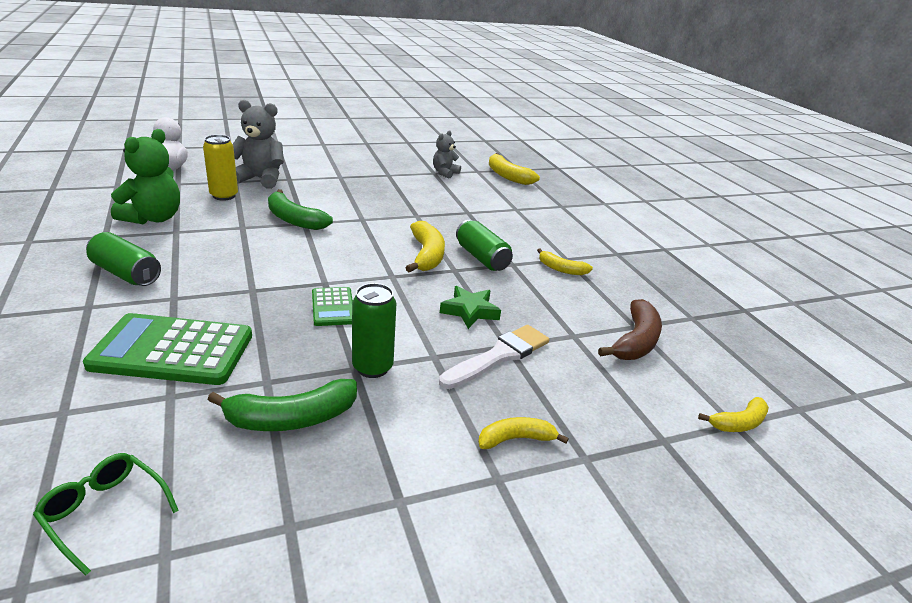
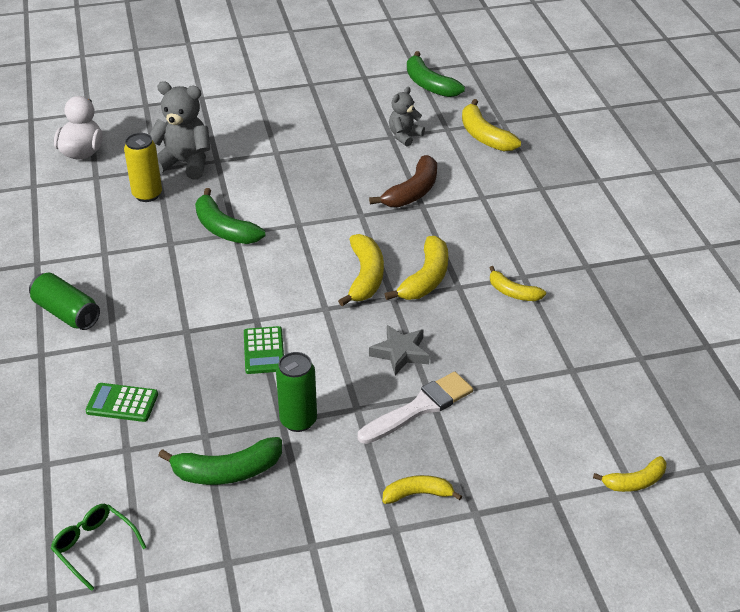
camera: 10 degrees right, 10 degrees up
green calculator [83,313,252,385] -> green calculator [86,383,158,422], size x0.53
green teddy bear [111,129,180,224] -> none
green star [440,286,501,329] -> grey star [369,325,429,375]
green can [456,220,513,271] -> yellow banana [385,236,448,300]
brown banana [598,299,662,360] -> brown banana moved to [369,155,437,207]
none -> green banana [407,51,465,97]

